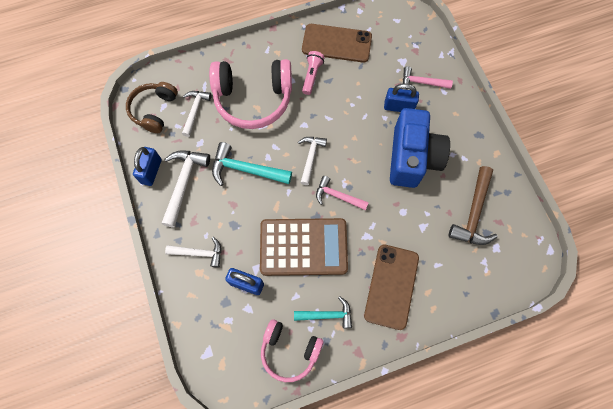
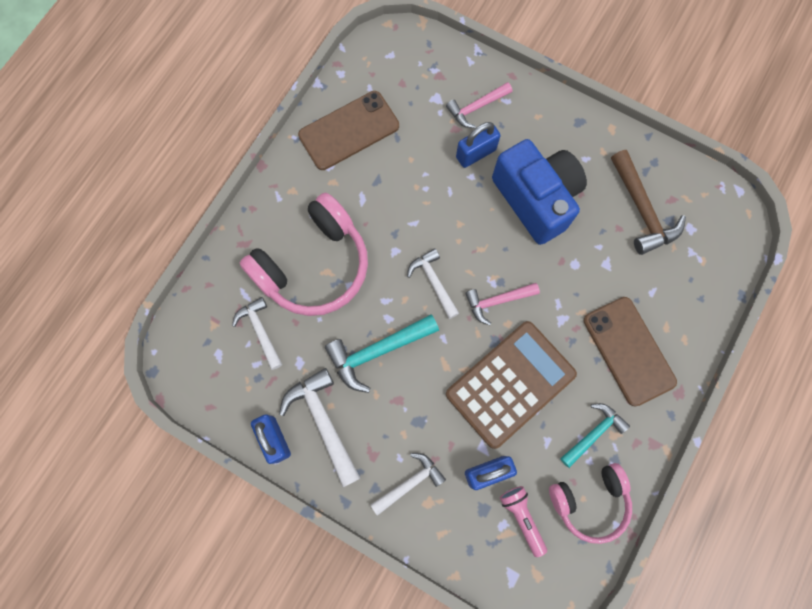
camera: 40 degrees left, 5 degrees up
brown headphones [126,82,178,133] -> none
pink flashlight [302,51,325,95] -> pink flashlight moved to [500,486,547,557]

